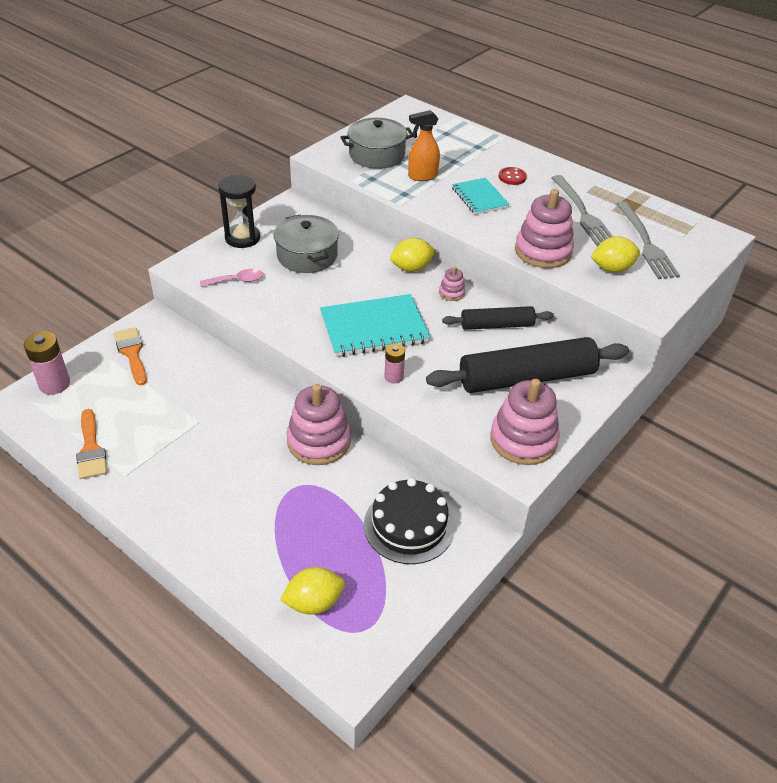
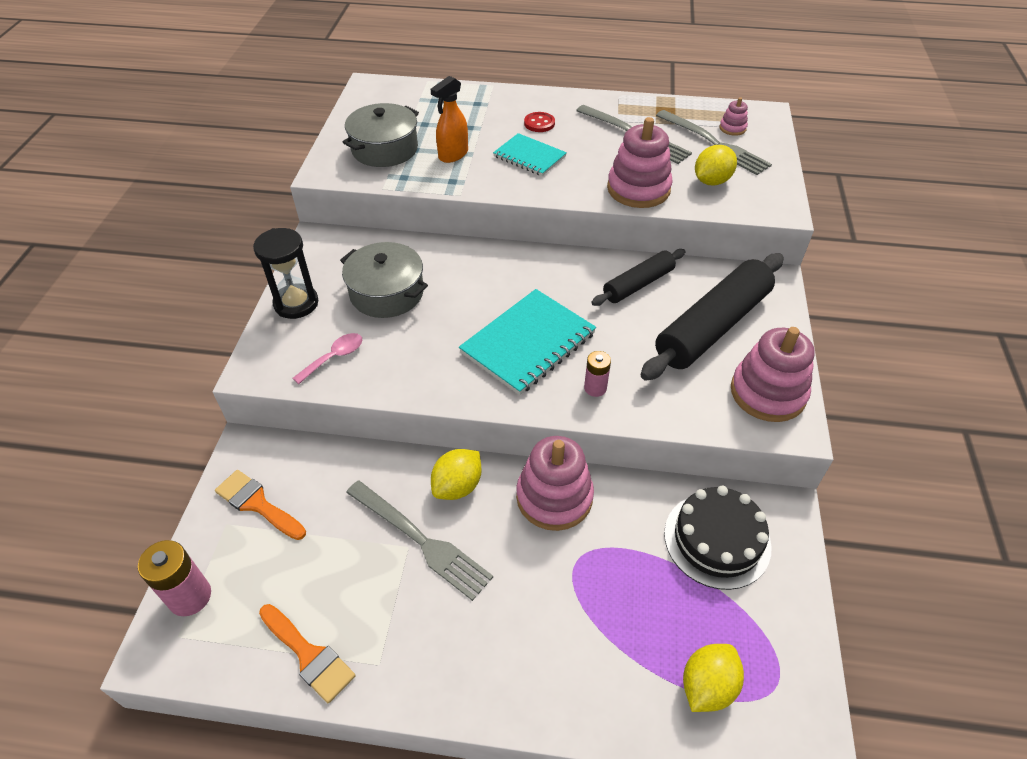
camera: 30 degrees left, 5 degrees up
yellow lemon [390,238,436,272] -> yellow lemon moved to [431,449,482,500]
pink stacking toy [439,266,466,301] -> pink stacking toy moved to [719,97,748,136]
none -> grey fork [346,481,493,601]

